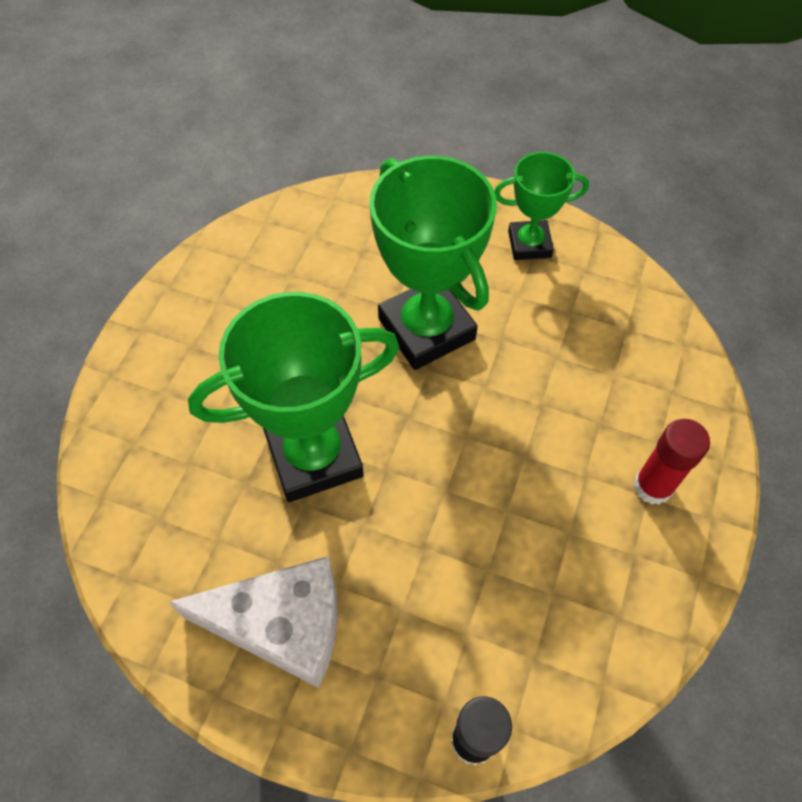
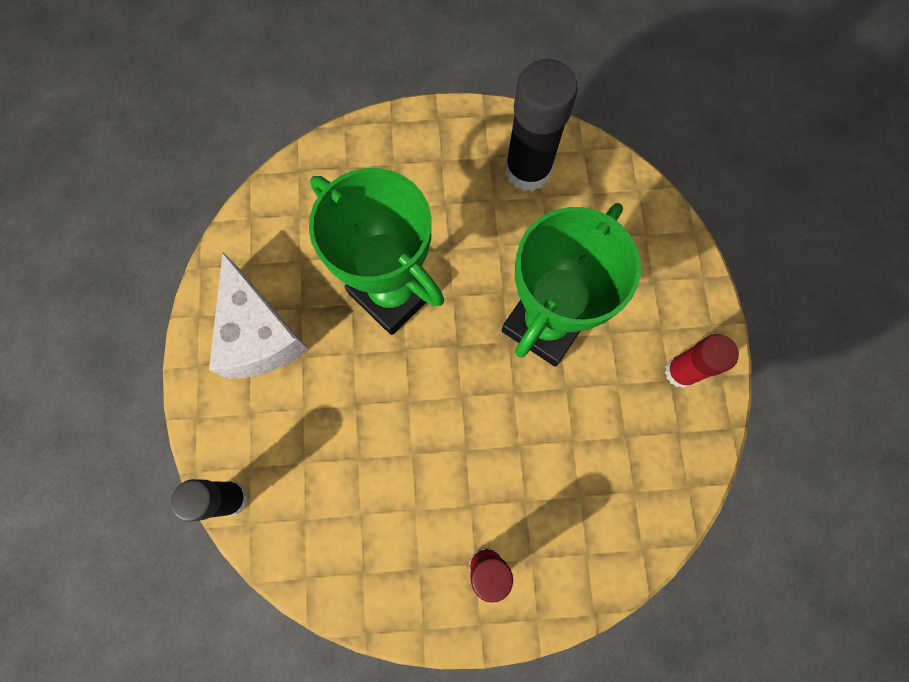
camera: 65 degrees right, 15 degrees up
green trophy [494,152,589,260] -> red glue stick [665,334,739,388]
none -> black glue stick [505,59,578,192]

